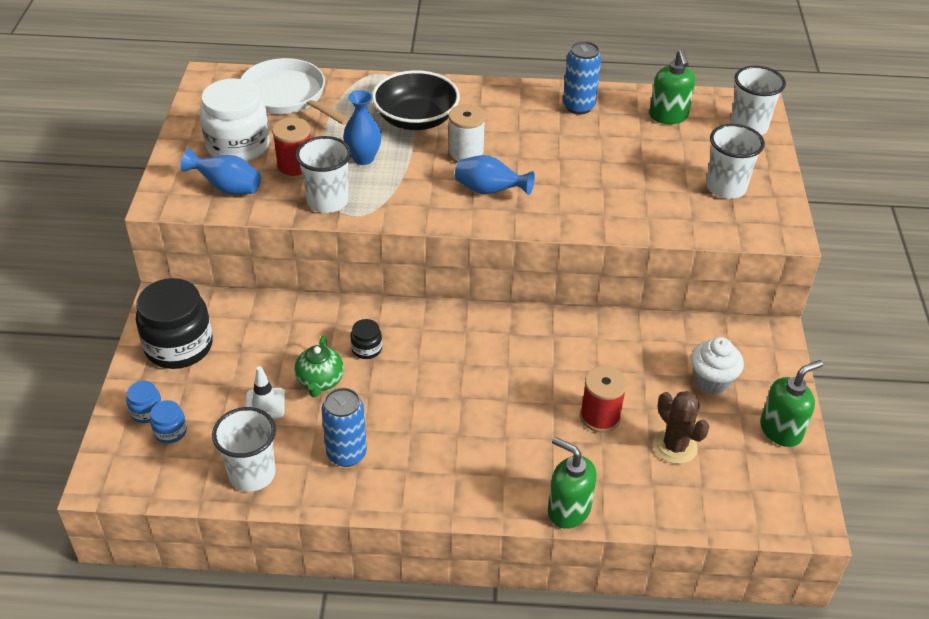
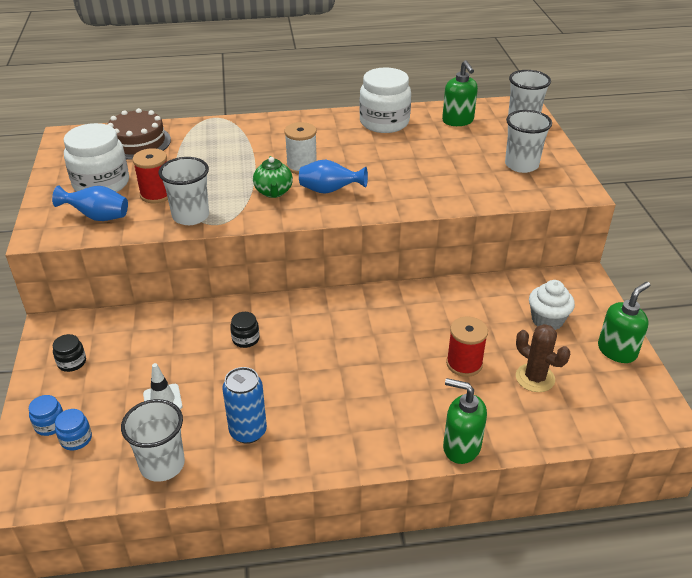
camera: 10 degrees left, 5 degrees down
black jar [136,278,213,369] -> black jar [53,334,86,372], size x0.45
white pan [240,58,349,125] -> brown cake [107,108,171,160]
green teapot [295,335,344,397] -> green teapot moved to [253,156,293,198]
blue vase [343,90,382,165] -> none
black bowl [372,70,460,130] -> none
blue can [563,41,601,115] -> white jar [359,68,411,133]

